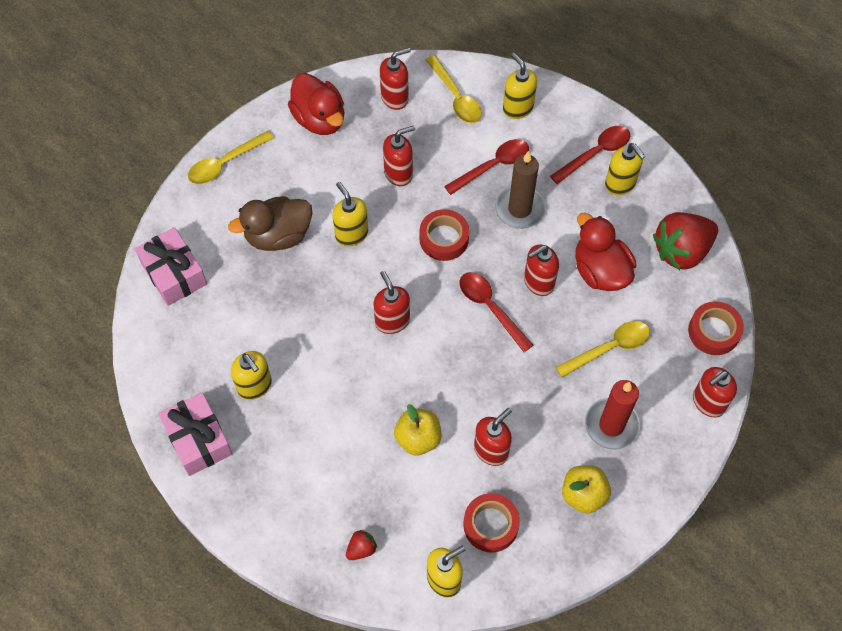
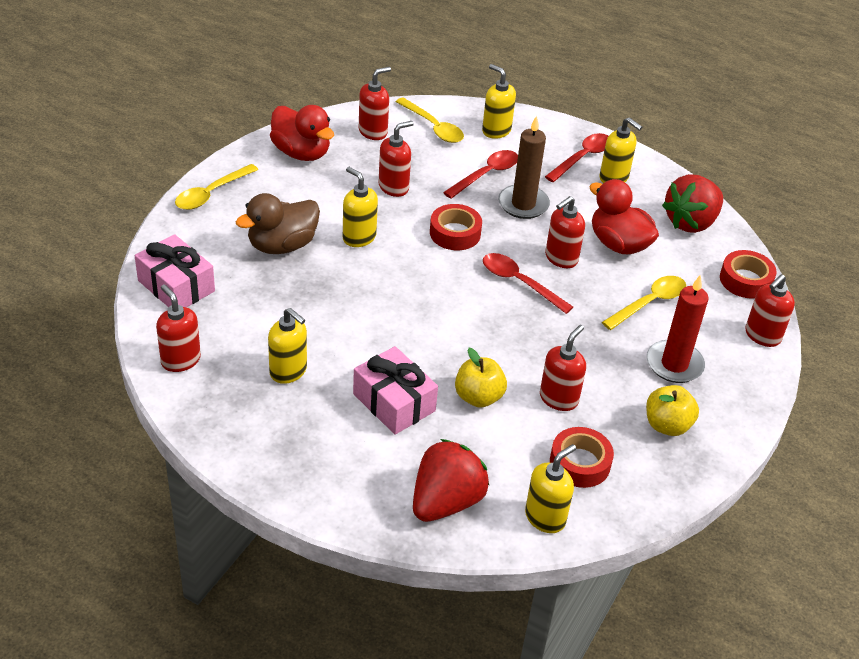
camera: 15 degrees left, 20 degrees down
pink gift [158,392,233,476] -> pink gift moved to [353,346,438,435]
red strawberry [346,530,377,560] -> red strawberry [413,439,489,522], size x2.27
red soap dispenser [374,271,410,334] -> red soap dispenser moved to [156,284,201,372]

